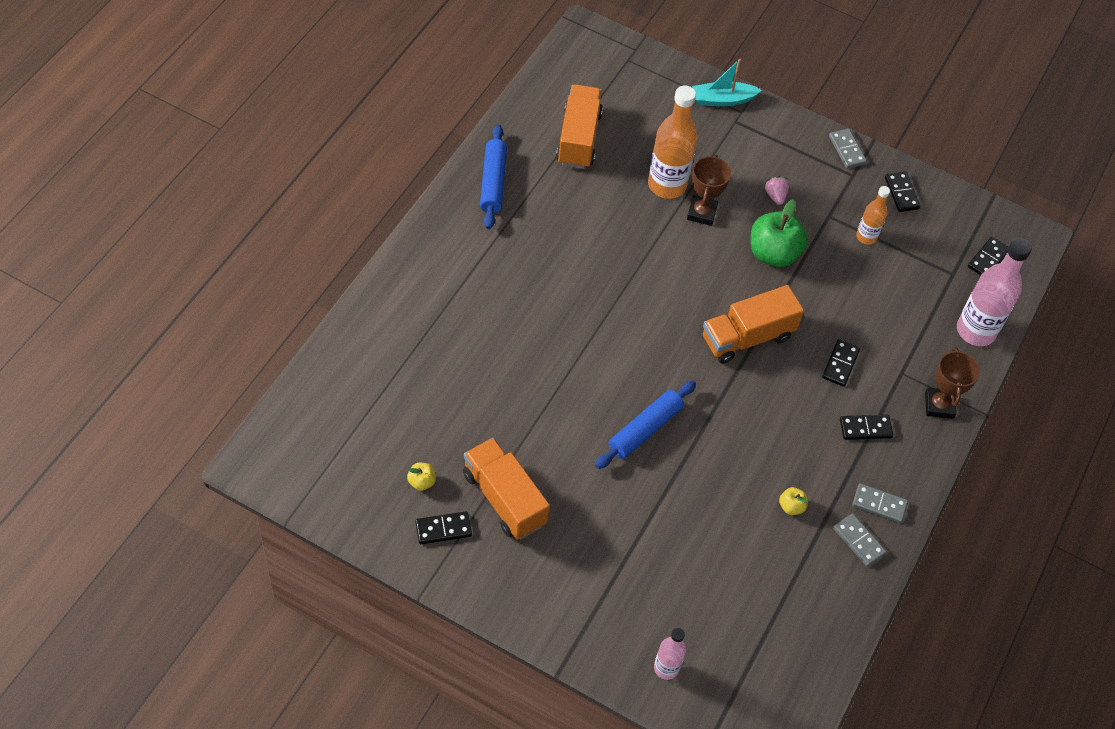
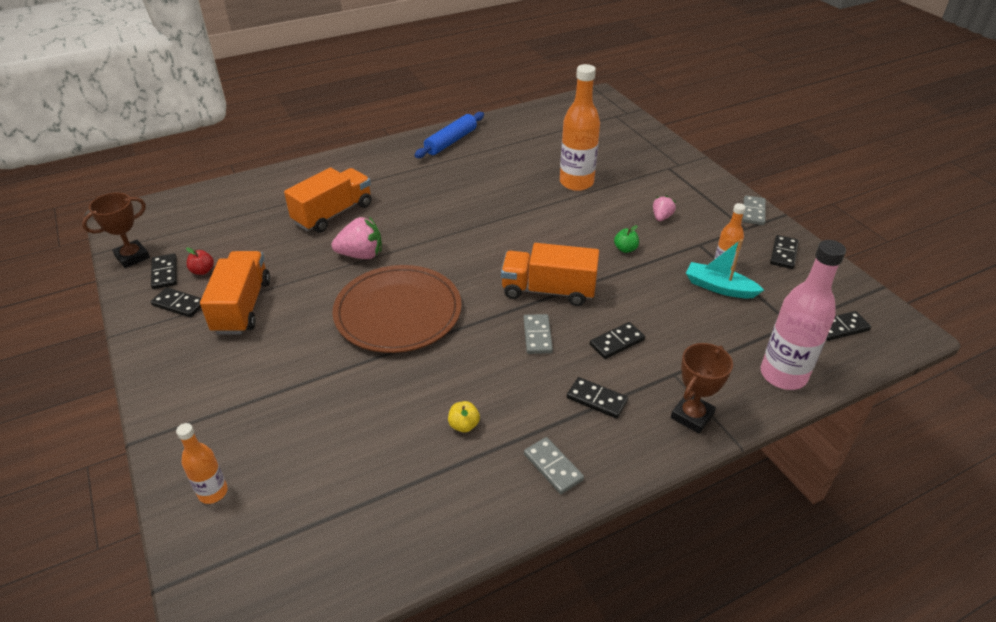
camera: 40 degrees right, 15 degrees down
yellow apple [407,463,436,491] -> red apple [186,248,214,275]
orange truck [556,84,603,169] -> orange truck moved to [284,168,371,233]
blue rolling pin [595,381,696,469] -> brown plate [332,265,462,353]
pink bottle [654,628,686,680] -> orange bottle [176,423,228,504]
brown trophy [687,155,731,226] -> brown trophy moved to [82,193,150,268]
turquoise boat [692,59,762,106] -> turquoise boat moved to [686,239,764,299]
green apple [751,199,808,267] -> green apple [614,225,639,253], size x0.45
grey domino [833,514,886,567] -> grey domino moved to [523,314,553,354]
none -> black domino [151,254,177,289]
none -> pink strawberry [332,217,382,259]

